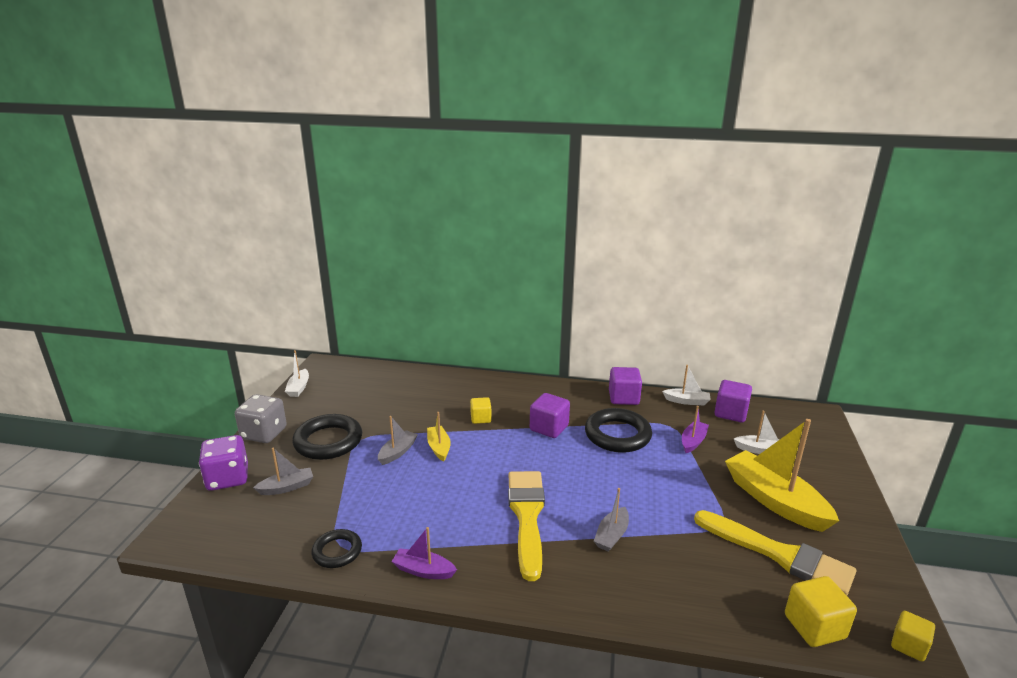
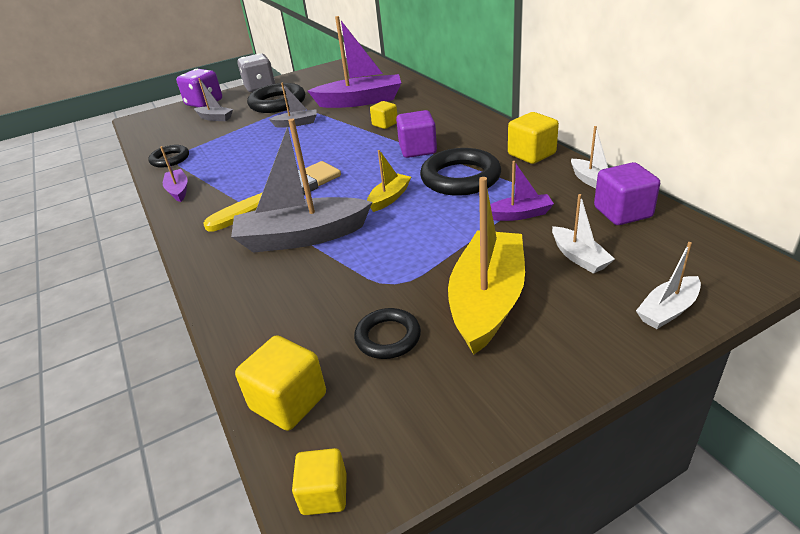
camera: 55 degrees right, 10 degrees up
white boat [285,350,309,397] -> white boat moved to [636,242,701,329]
yellow boat [427,412,451,462] -> yellow boat moved to [367,150,411,212]
grey boat [594,488,629,552] -> grey boat [231,119,372,253], size x2.03
purple cube [609,367,642,405] -> yellow cube [508,112,559,164]
yellow brush [694,510,856,596] -> black ring [354,308,421,359]
none -> purple boat [308,16,401,108]

